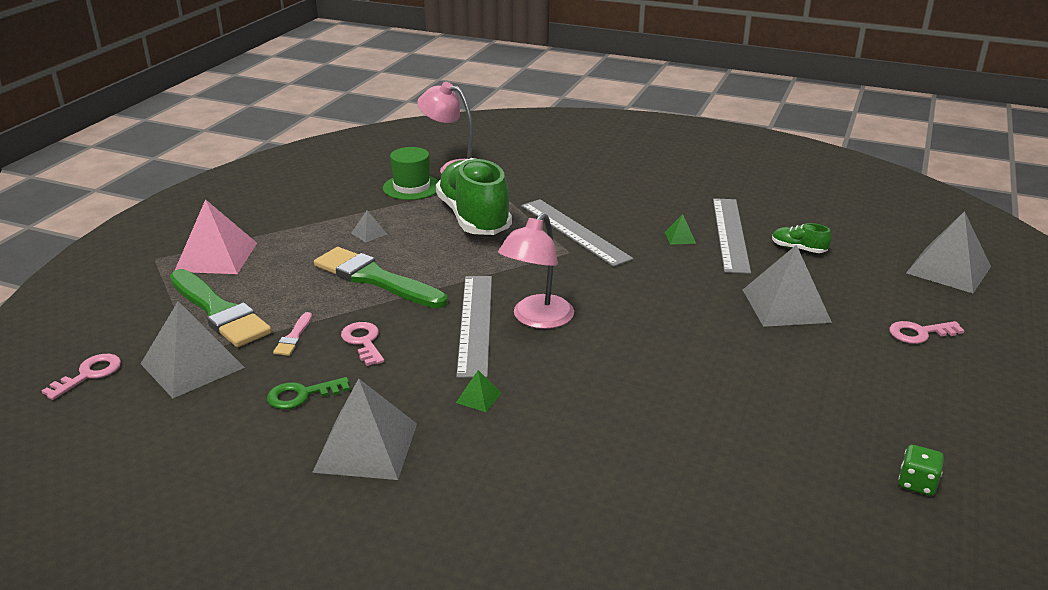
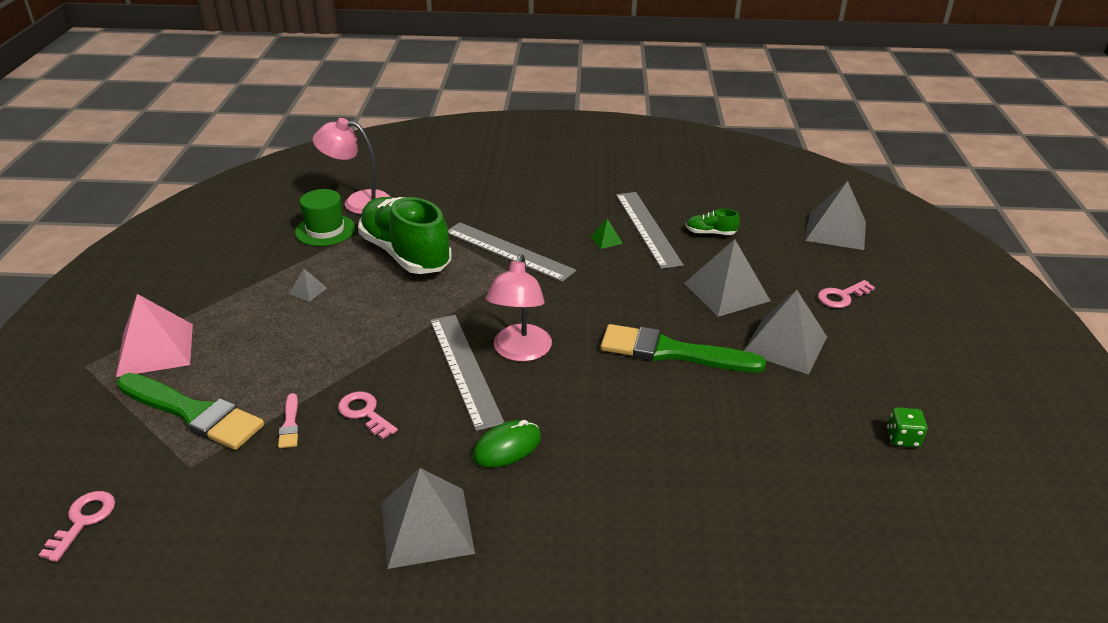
camera: 20 degrees left, 5 degrees up
grey pyramid [141,301,245,398] -> grey pyramid moved to [744,290,827,375]
green key [267,377,350,409] -> none
green brush [314,247,448,308] -> green brush moved to [601,324,766,373]
green pyramid [456,370,502,412] -> green mouse [473,420,541,468]

